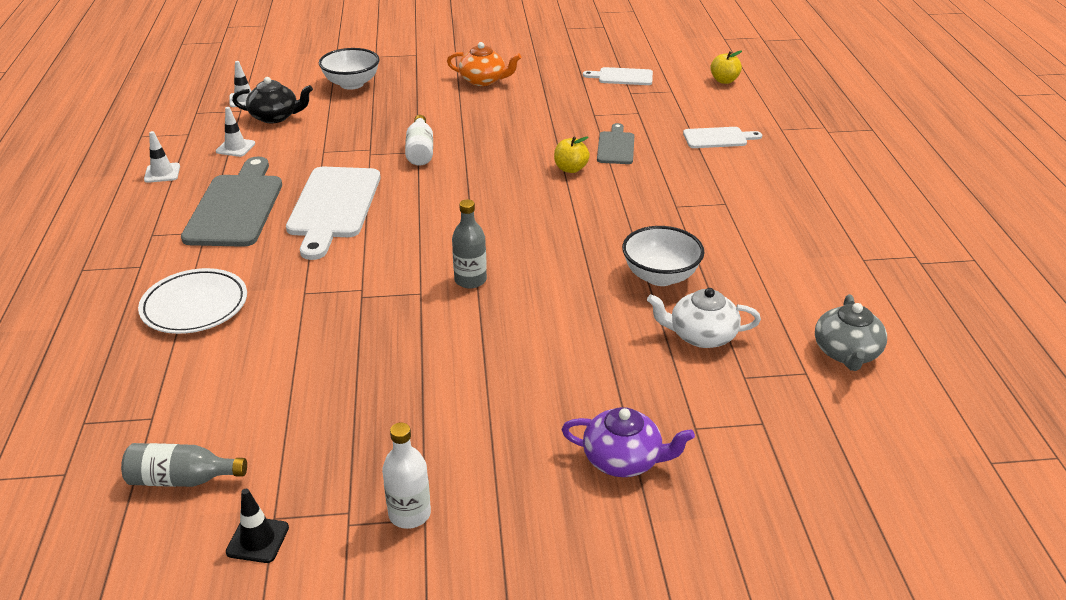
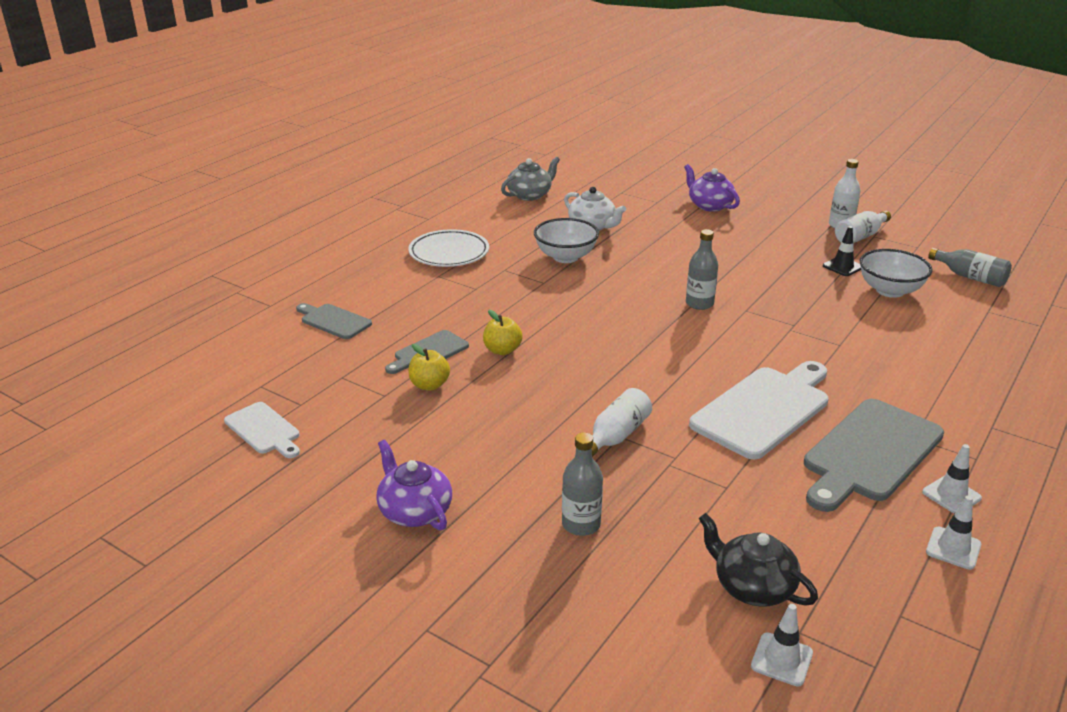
camera: 140 degrees left, 5 degrees down
white plate [138,268,247,334] -> white plate moved to [408,229,489,267]
white traffic cone [216,107,255,157] -> white traffic cone moved to [922,444,982,514]
black traffic cone [226,489,289,563] -> black traffic cone moved to [823,226,861,276]
white bowl [319,48,379,90] -> white bowl moved to [860,249,933,298]
orange teapot [447,42,521,86] -> purple teapot [376,440,452,531]
white cutting board [683,127,762,148] -> grey cutting board [296,303,372,339]
yellow apple [711,50,742,84] -> yellow apple moved to [408,344,450,391]
none -> grey bottle [562,432,603,536]
none -> white bottle [835,211,891,243]

